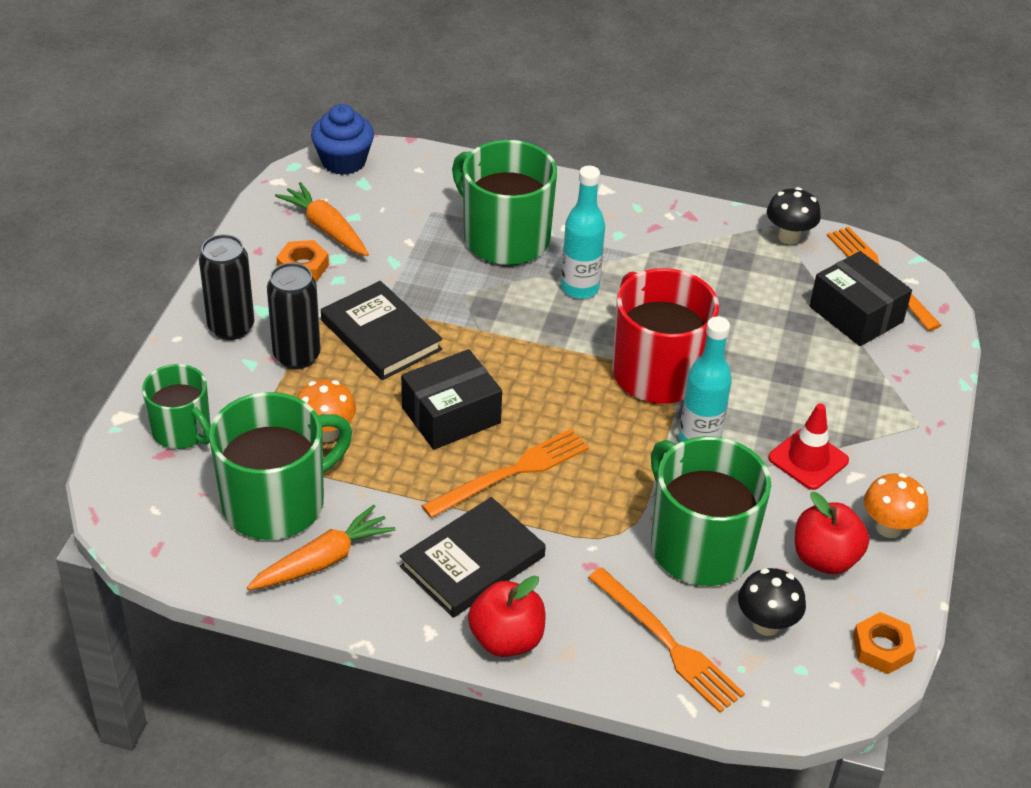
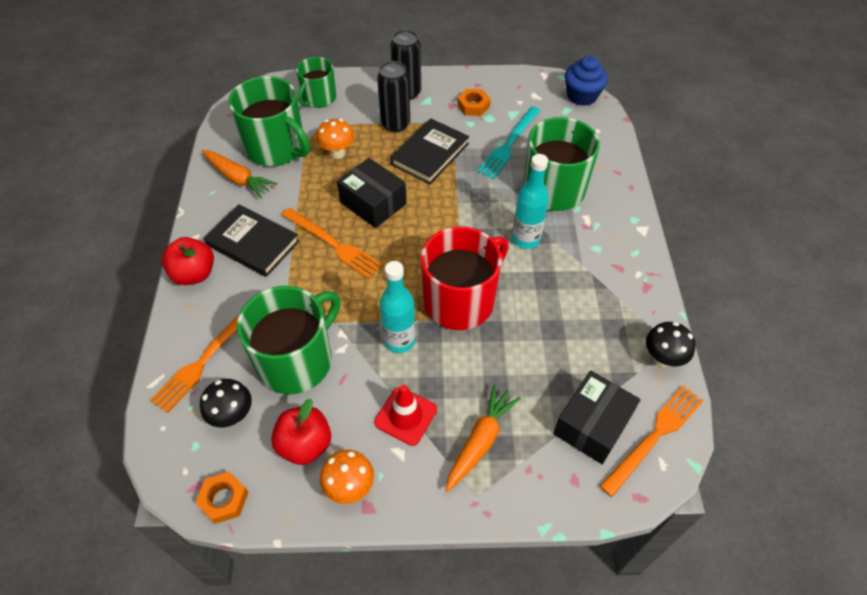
camera: 75 degrees right, 10 degrees up
orange carrot [275,182,369,256] -> orange carrot moved to [445,384,521,492]
none -> turquoise fork [477,106,541,179]

